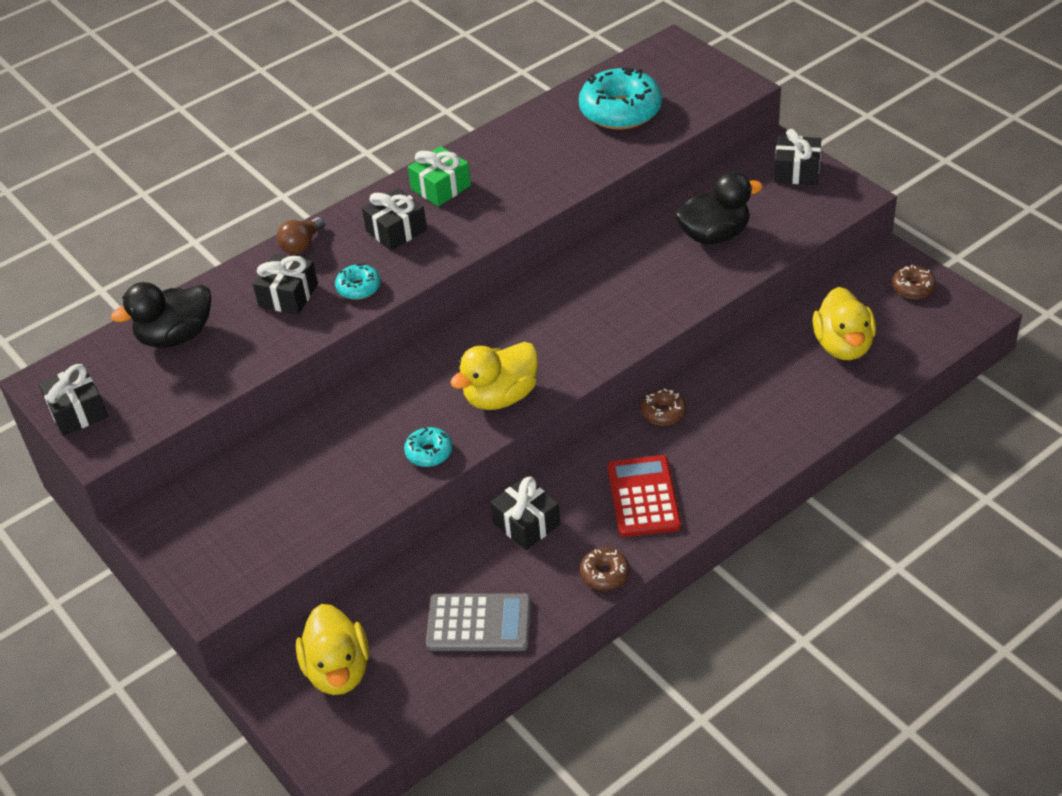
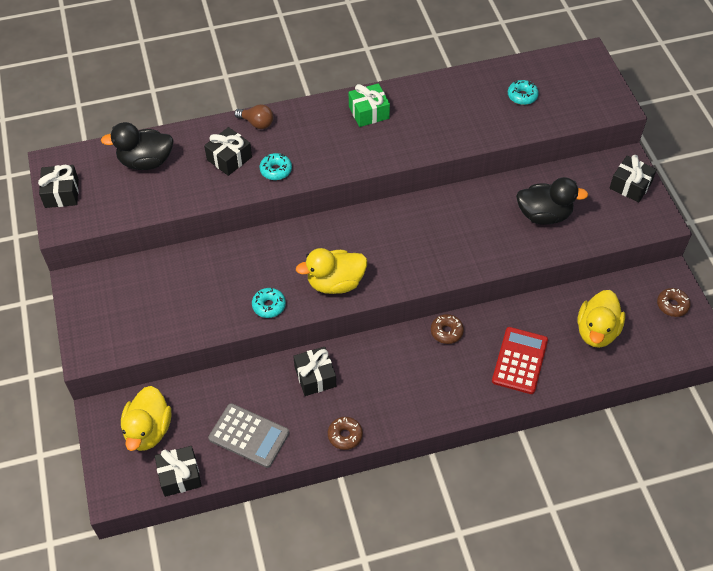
camera: 20 degrees right, 10 degrees up
brown light bulb [277,217,325,255] -> brown light bulb turned 120 degrees counterclockwise [234,104,273,129]
black gift [362,188,427,250] -> black gift moved to [155,446,202,497]
turquoise donut [579,68,662,129] -> turquoise donut [508,80,539,105], size x0.49
red calculator [607,455,681,537] -> red calculator moved to [492,327,548,394]

